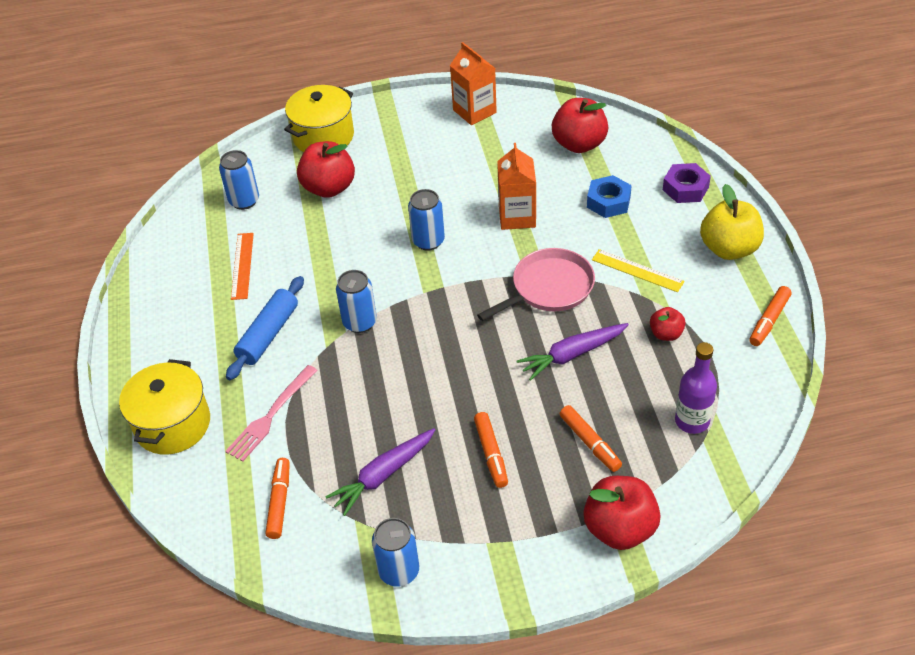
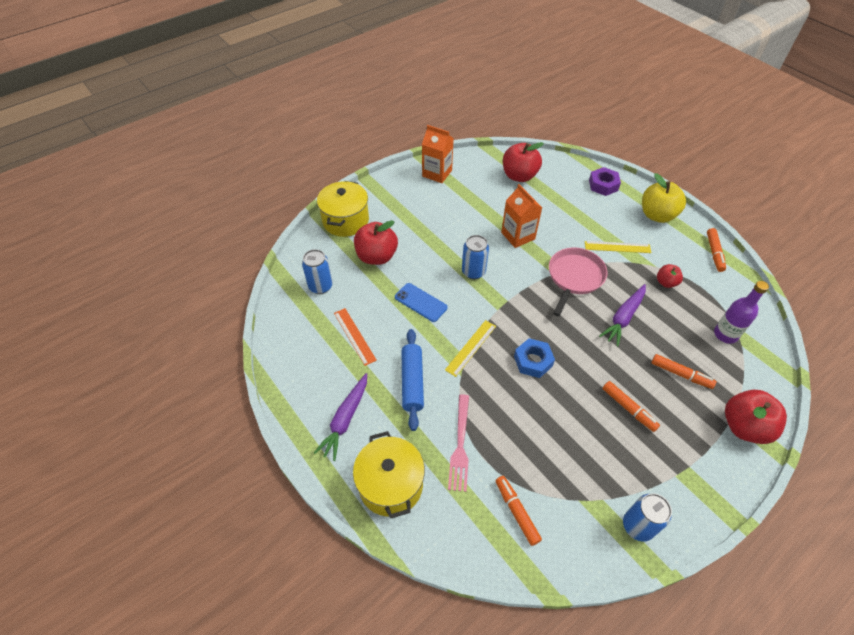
camera: 30 degrees left, 5 degrees up
purple carrot [325,428,436,516] -> purple carrot moved to [314,373,367,461]
blue can [336,270,377,333] -> yellow ruler [445,320,496,377]
blue nut [587,175,632,218] -> blue nut moved to [514,338,555,378]
none -> blue phone [395,283,448,322]

